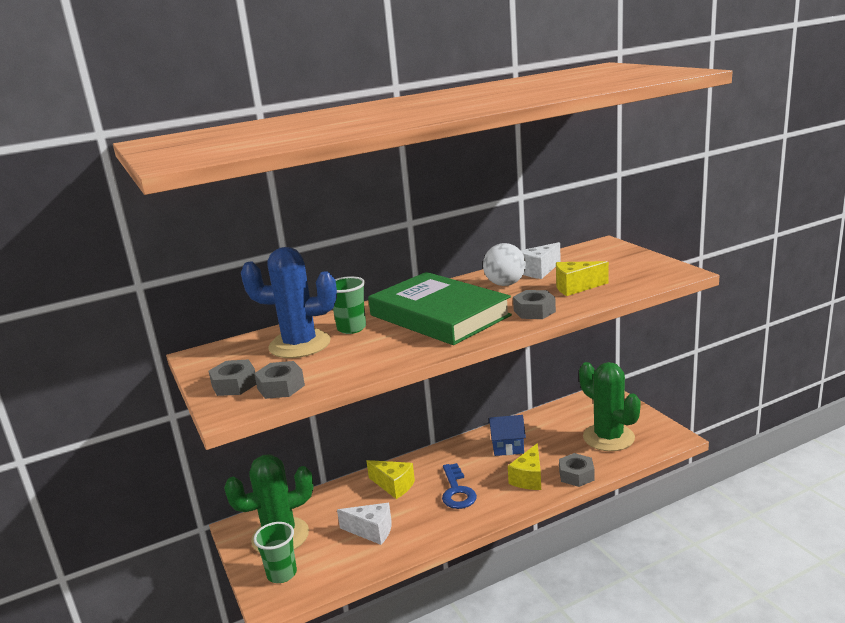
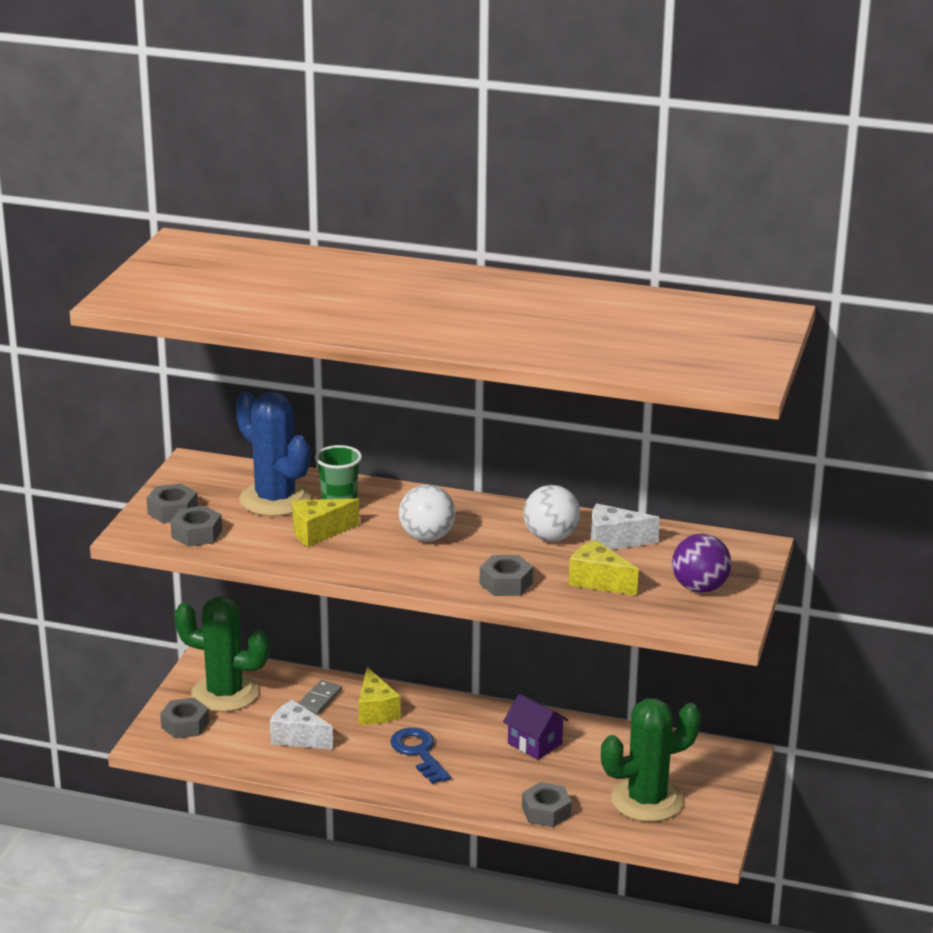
camera: 40 degrees right, 5 degrees up
green cup [253,522,297,583] -> grey nut [160,698,209,739]
white cheese [337,503,392,545] -> white cheese turned 150 degrees clockwise [270,700,333,749]
green book [368,272,512,345] -> white ball [399,485,456,542]
blue key [442,463,477,509] -> blue key turned 120 degrees clockwise [390,728,451,784]
blue house [489,415,526,456] -> purple house [503,694,568,760]
yellow cheese [508,443,541,490] -> yellow cheese moved to [292,499,360,547]
green cactus [579,362,641,451] -> green cactus turned 60 degrees clockwise [601,698,701,822]
none -> grey domino [298,680,342,715]
none -> purple ball [672,534,732,593]

